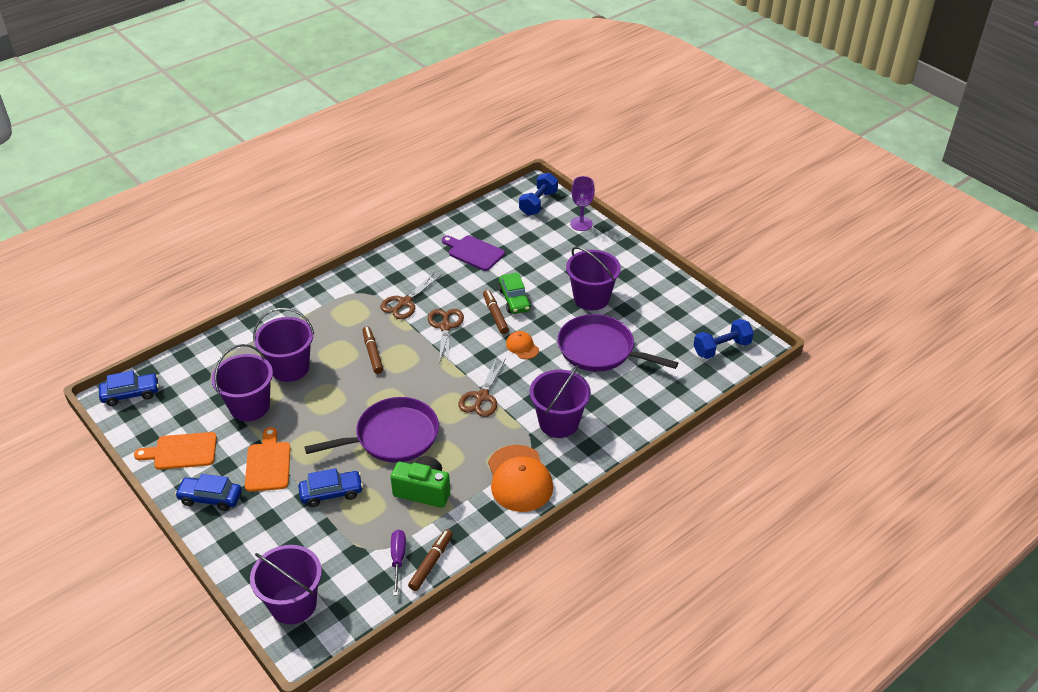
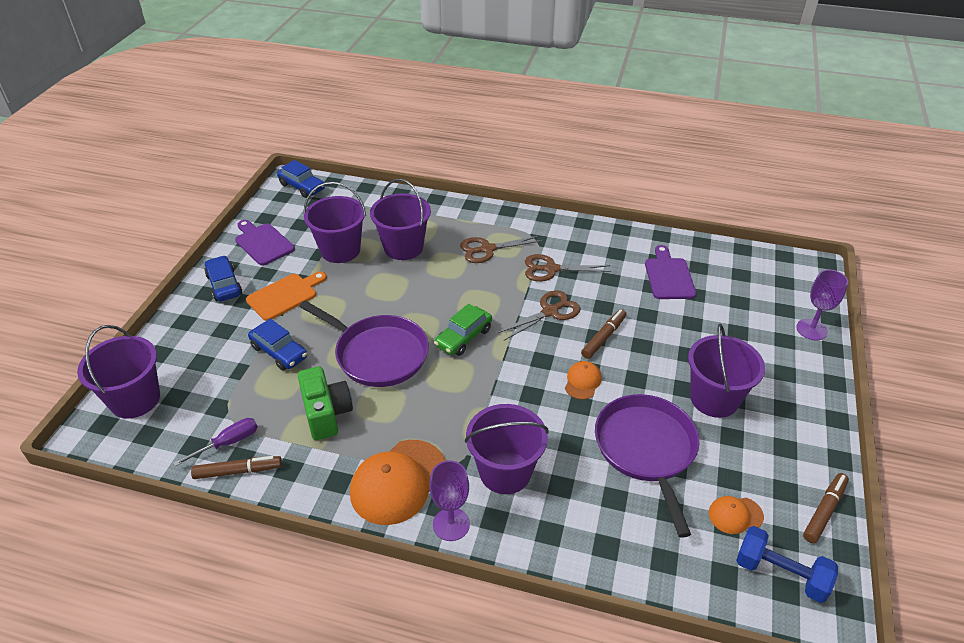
camera: 55 degrees right, 0 degrees up
orange cutting board [134,432,217,470] -> purple cutting board [235,220,295,266]
brown marker [363,326,383,374] -> brown marker moved to [803,473,849,543]
brown scissors [458,357,506,417] -> brown scissors moved to [460,235,544,263]
green car [498,272,531,314] -> green car moved to [434,304,492,356]
blue dumbbell [519,173,558,216] -> none
none -> purple goblet [429,461,470,541]
none -> orange cap [709,496,764,534]

